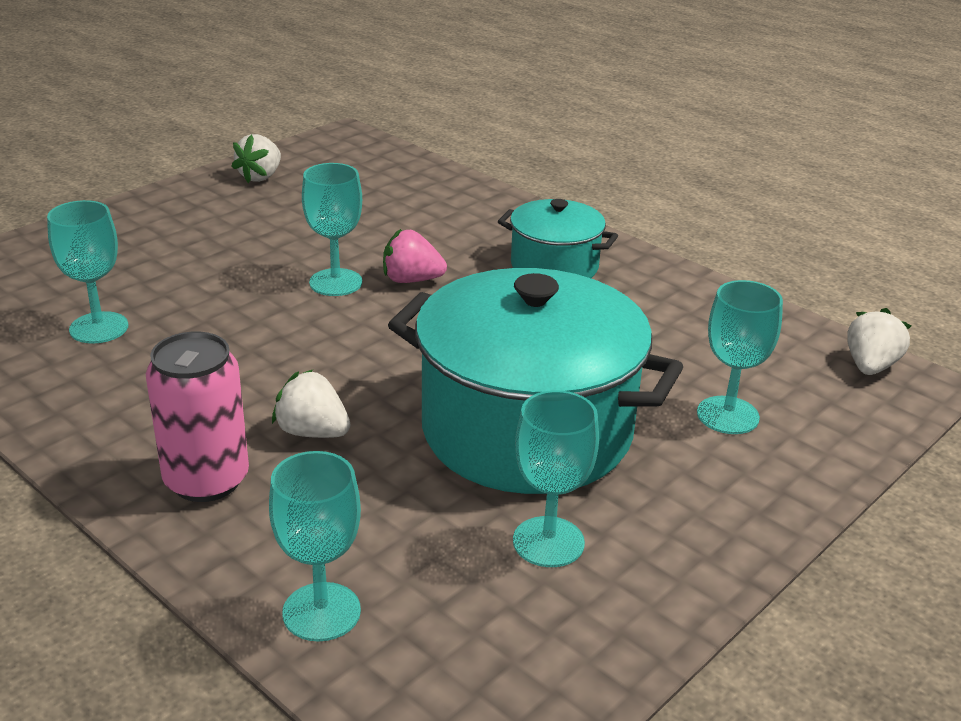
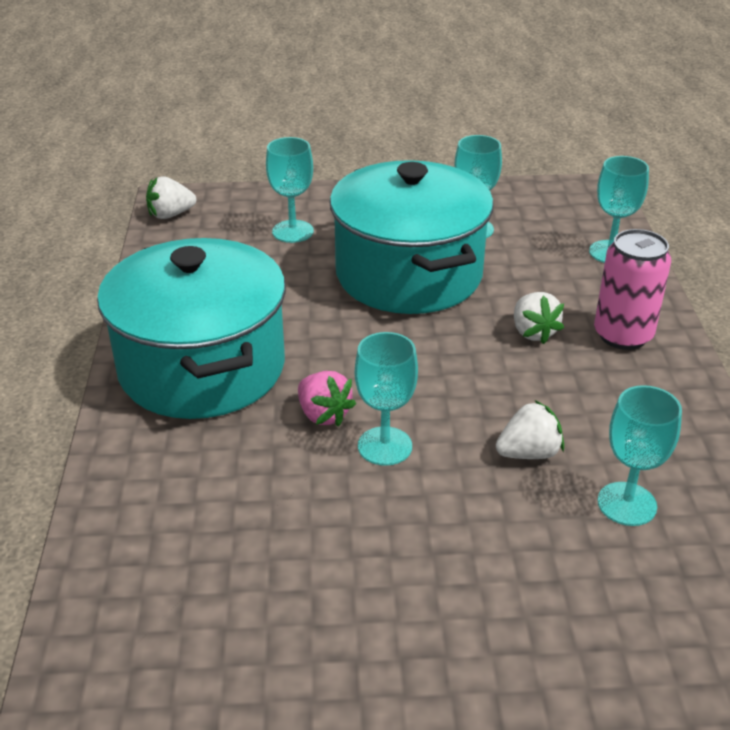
camera: 135 degrees left, 5 degrees up
white strawberry [231,134,281,183] -> white strawberry moved to [496,400,564,459]
turquoise pot [498,199,618,278] -> turquoise pot [97,238,286,419], size x1.92

